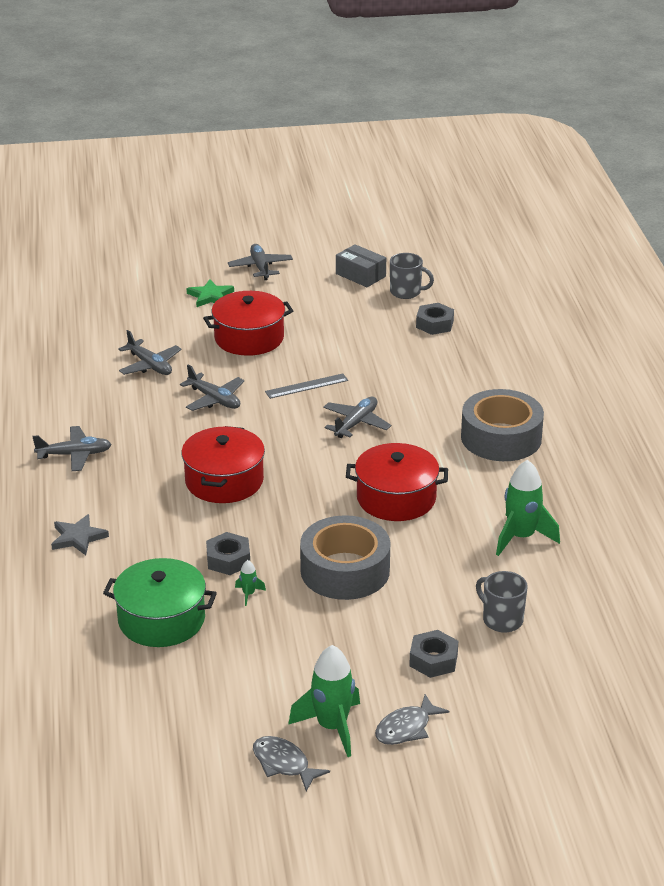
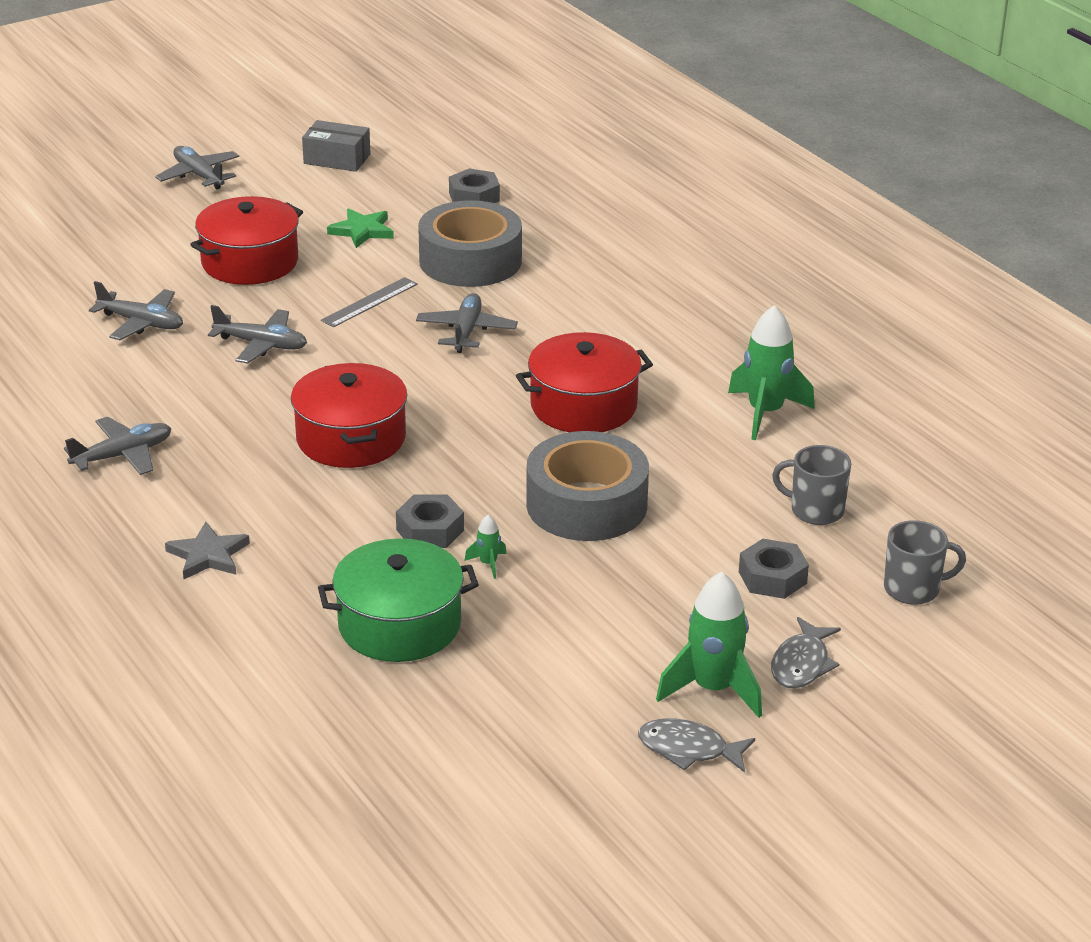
camera: 25 degrees left, 0 degrees up
green star [187,279,234,307] -> green star moved to [327,208,394,248]
grey mug [390,253,434,299] -> grey mug moved to [884,520,966,605]
grey tape [461,389,544,461] -> grey tape moved to [418,200,522,287]

